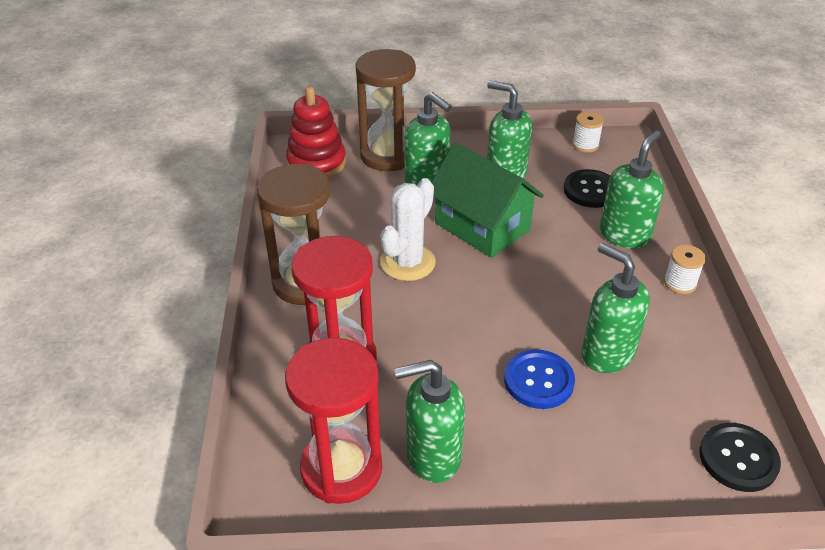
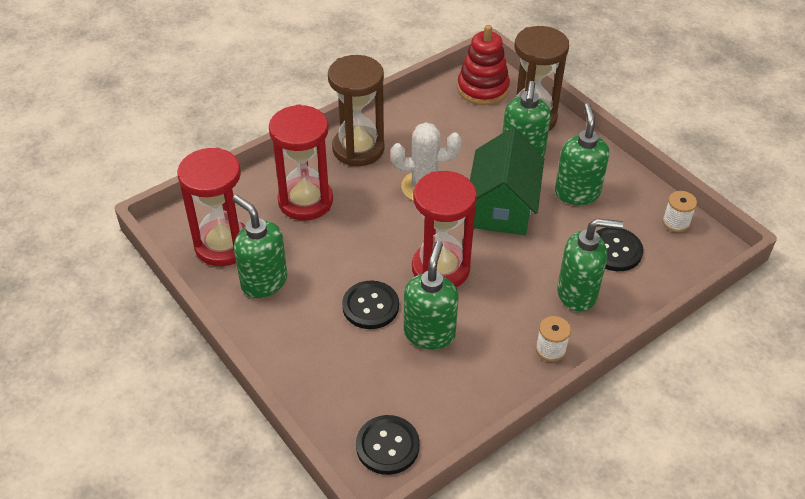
camera: 55 degrees right, 5 degrees up
blue button [504,349,575,409] -> black button [342,281,399,329]
none -> red hourglass [412,171,477,287]

